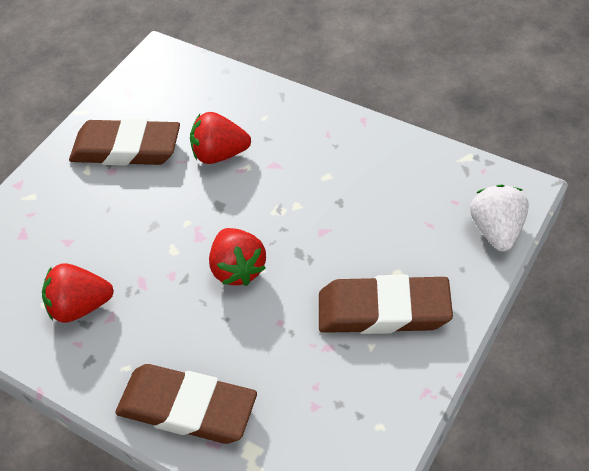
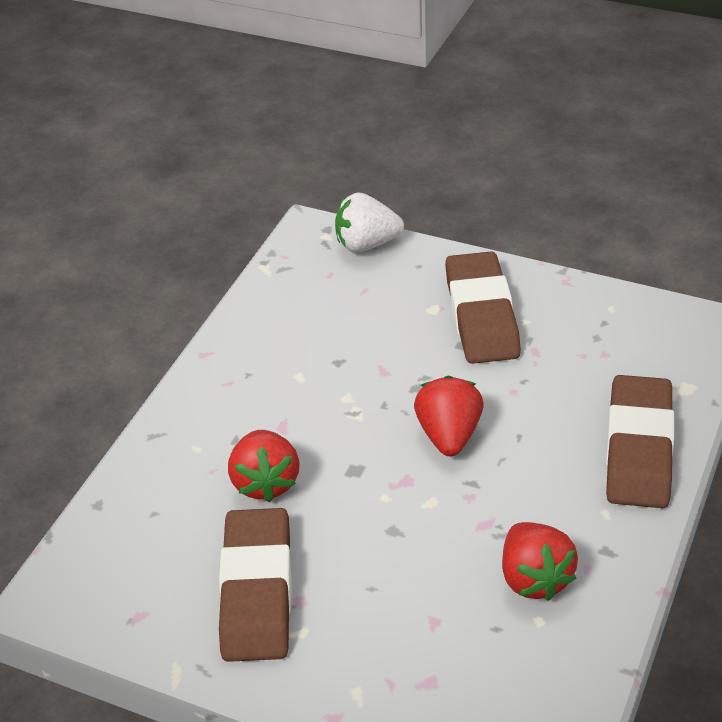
camera: 100 degrees left, 10 degrees down
red strawberry [209,228,266,286] -> red strawberry turned 60 degrees counterclockwise [414,376,484,456]

